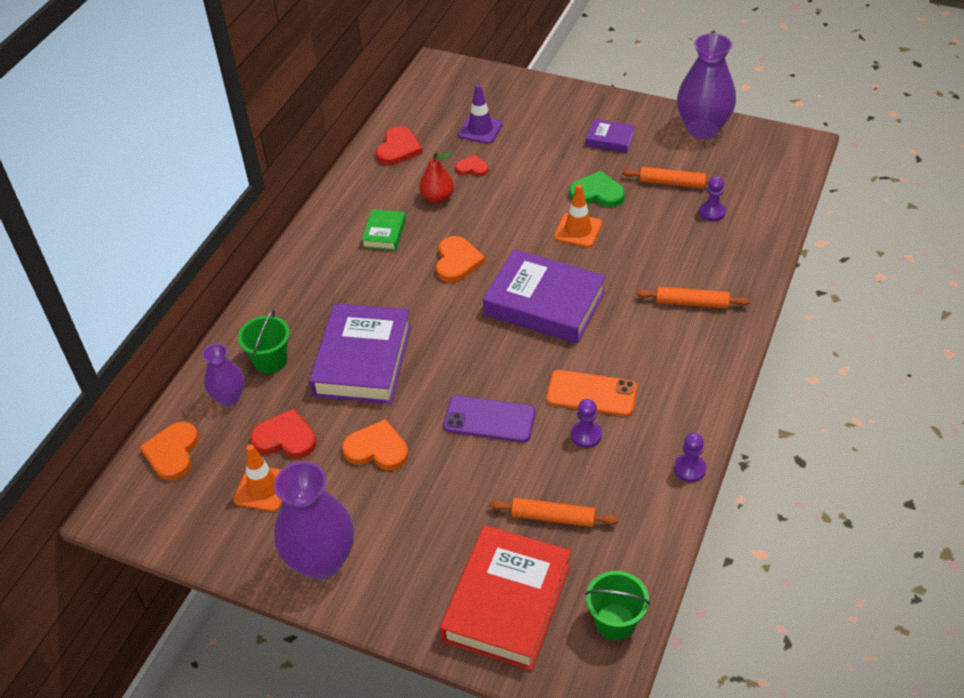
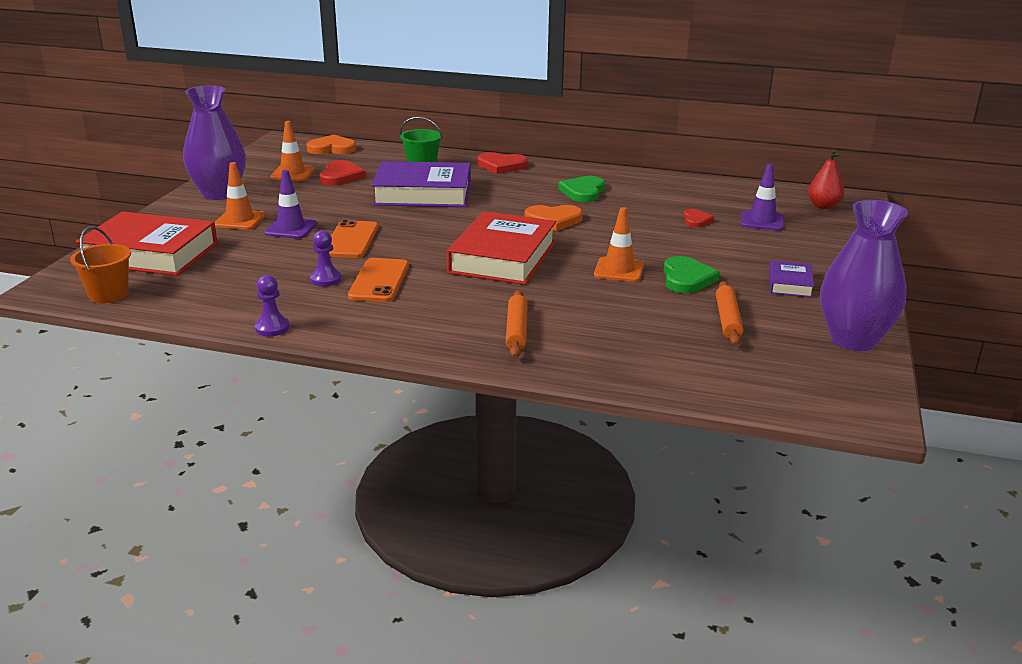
camera: 80 degrees right, 20 degrees down
purple vase [202,344,244,406] -> none
orange heart [342,419,409,470] -> none
green book [361,209,406,251] -> green heart [558,176,605,202]
red heart [376,126,422,165] -> red heart moved to [477,152,527,174]
red pear [419,152,454,203] -> red pear moved to [808,150,844,209]
purple phone [443,395,536,442] -> orange phone [329,220,378,258]
purple book [483,249,606,344] -> red book [447,211,556,285]
orange rolling pin [489,498,618,527] -> none
green bucket [585,571,650,641] -> orange bucket [70,226,131,303]
purple pawn [699,176,726,221] -> none
none -> orange traffic cone [215,162,266,230]
none -> purple traffic cone [264,170,317,239]

